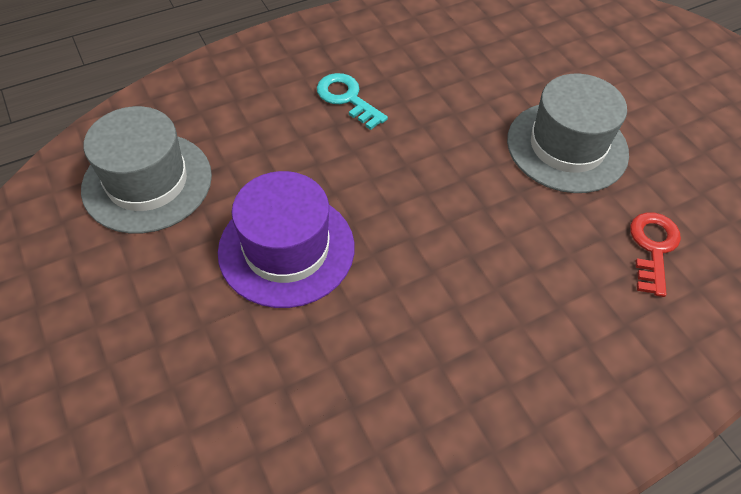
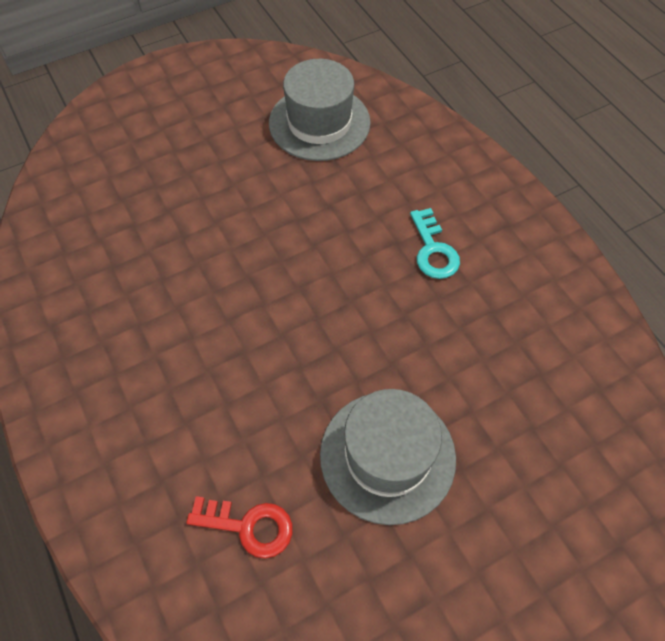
camera: 90 degrees right, 5 degrees up
purple hat [218,171,355,308] -> none
turquoise key [317,73,388,130] -> turquoise key turned 120 degrees clockwise [410,208,460,279]

